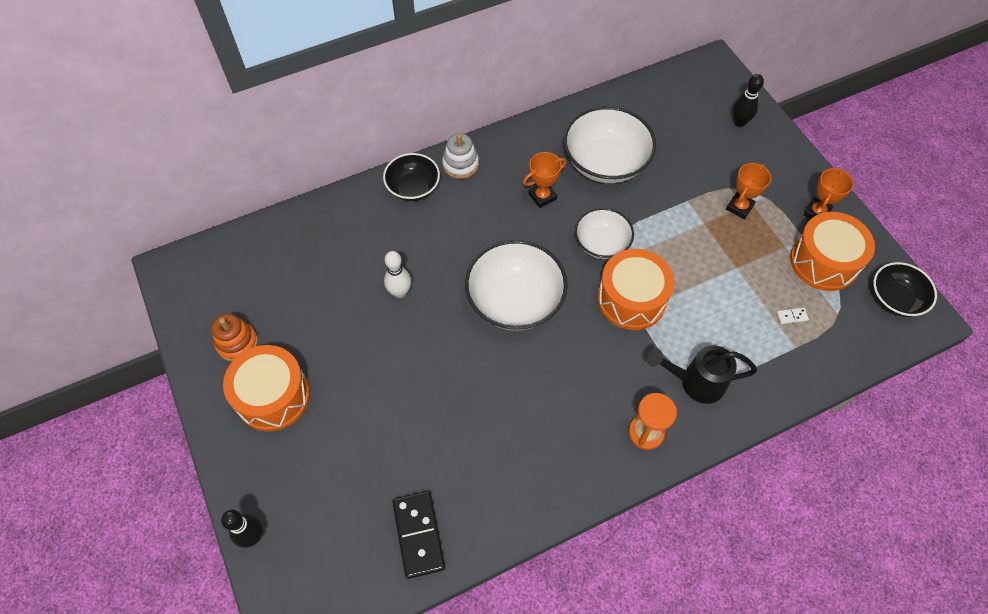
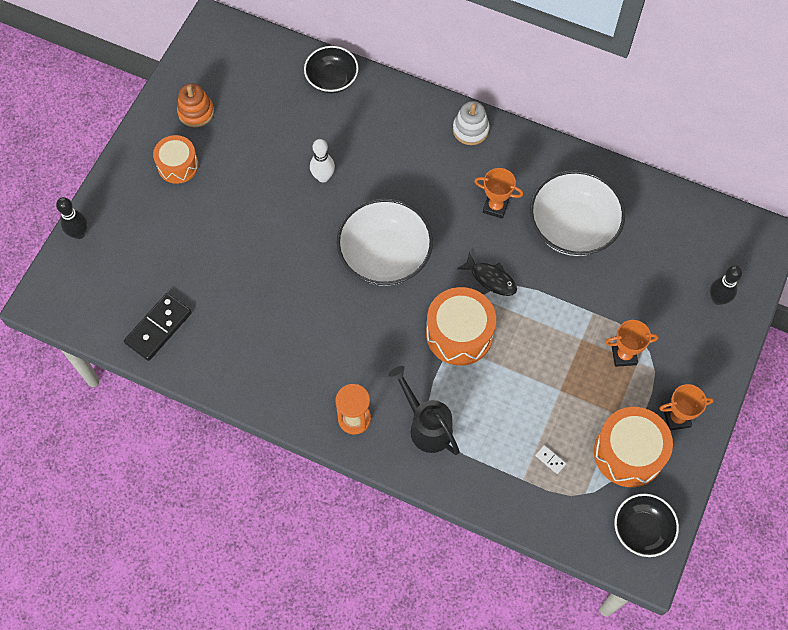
camera: 50 degrees right, 5 degrees up
orange drum [223,345,310,431] -> orange drum [153,135,199,184], size x0.65
black bowl [383,153,440,201] -> black bowl moved to [304,46,358,93]
white bowl [575,208,634,259] -> black fish [457,252,517,296]

